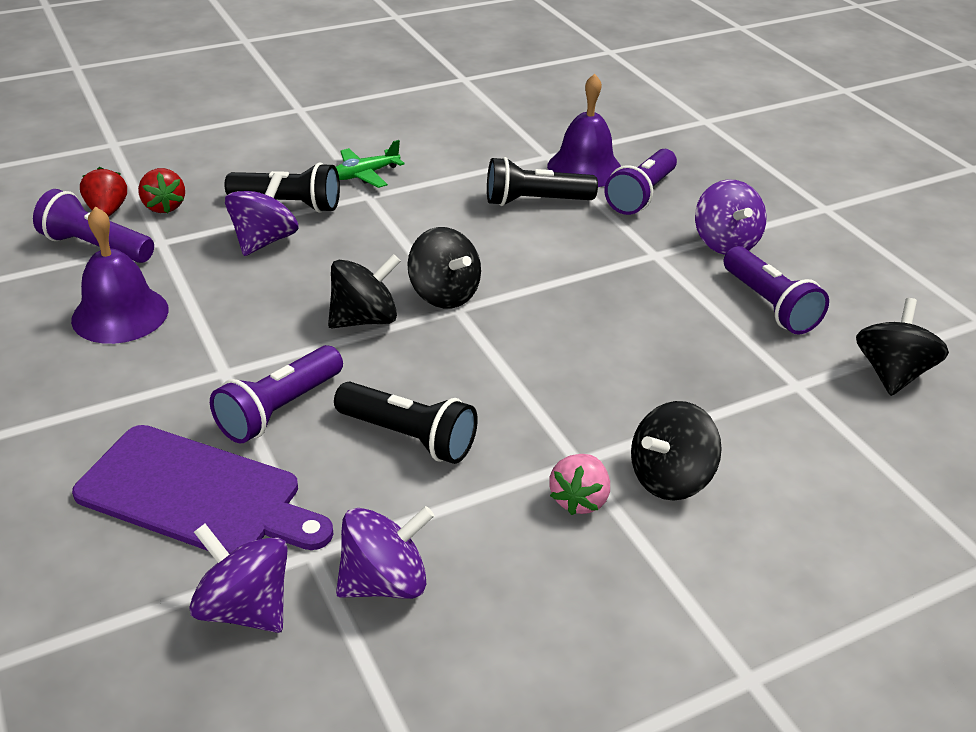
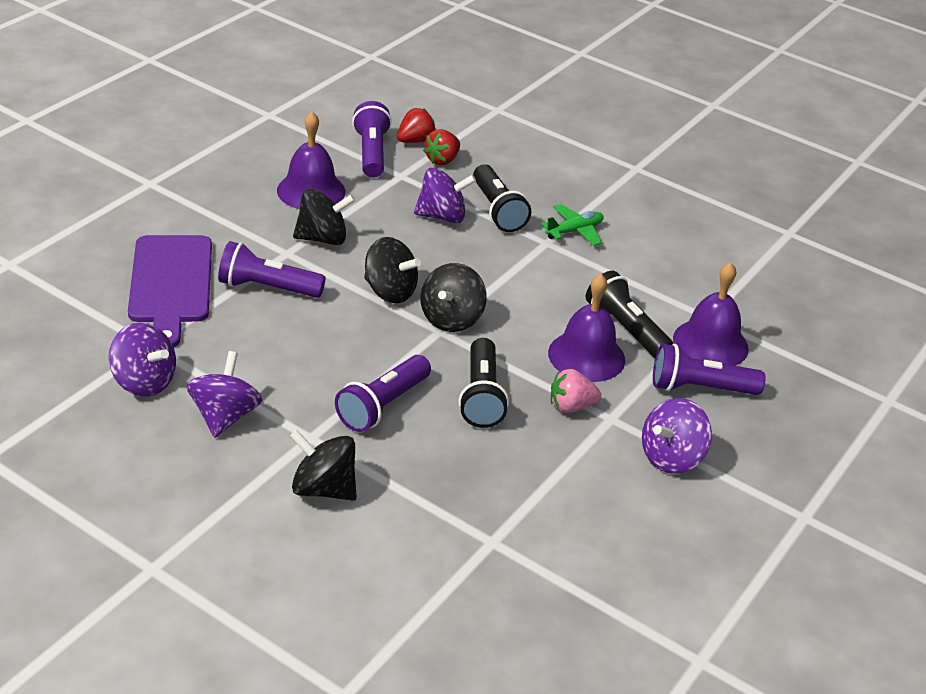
camera: 60 degrees right, 0 degrees up
purple spinning top [189,524,288,633] -> purple spinning top moved to [186,351,262,438]
black flashlight [334,382,478,464] -> black flashlight moved to [459,338,509,428]
green plane [336,140,405,188] -> green plane turned 120 degrees clockwise [541,204,604,246]
pink strawberry [549,454,610,515] -> pink strawberry moved to [551,369,601,413]
purple flashlight [724,246,829,335] -> purple flashlight moved to [335,355,431,432]
black spinning top [856,298,949,396] -> black spinning top moved to [293,189,355,245]
none -> purple bell [548,274,625,382]

